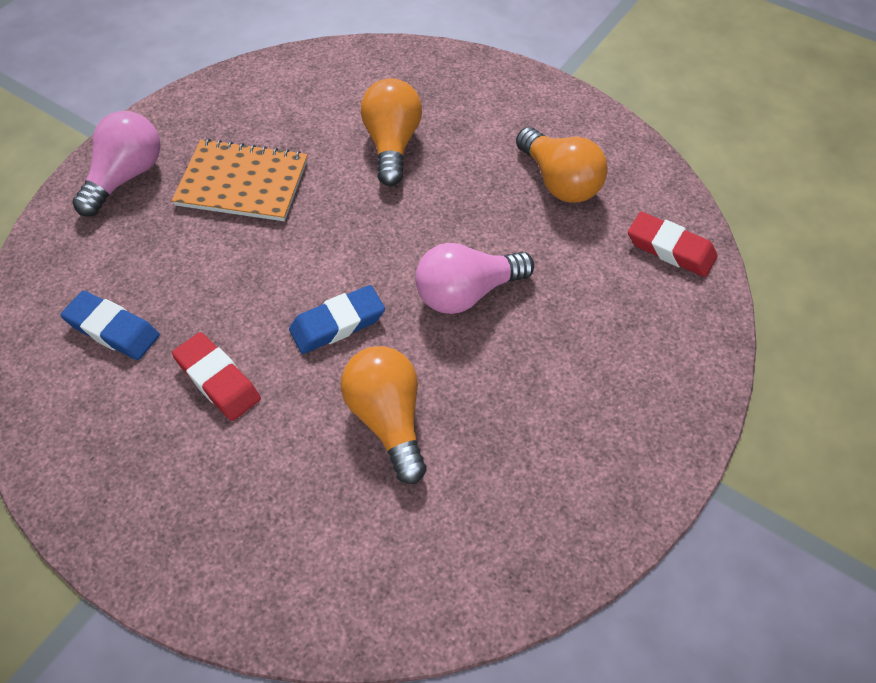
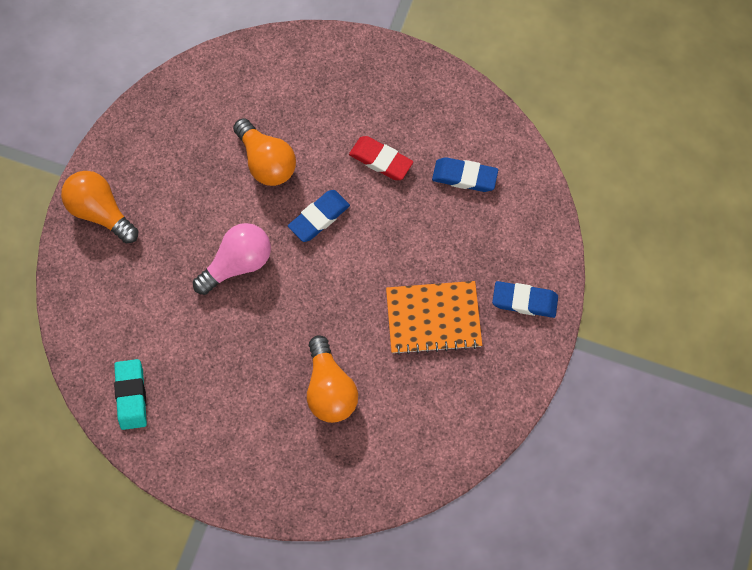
camera: 165 degrees right, 15 degrees up
pink light bulb [73,111,160,217] -> blue eraser [492,281,558,318]
orange light bulb [516,127,608,203] -> orange light bulb moved to [61,171,138,243]
red eraser [628,212,718,277] -> none
none -> turquoise eraser [114,359,147,430]

